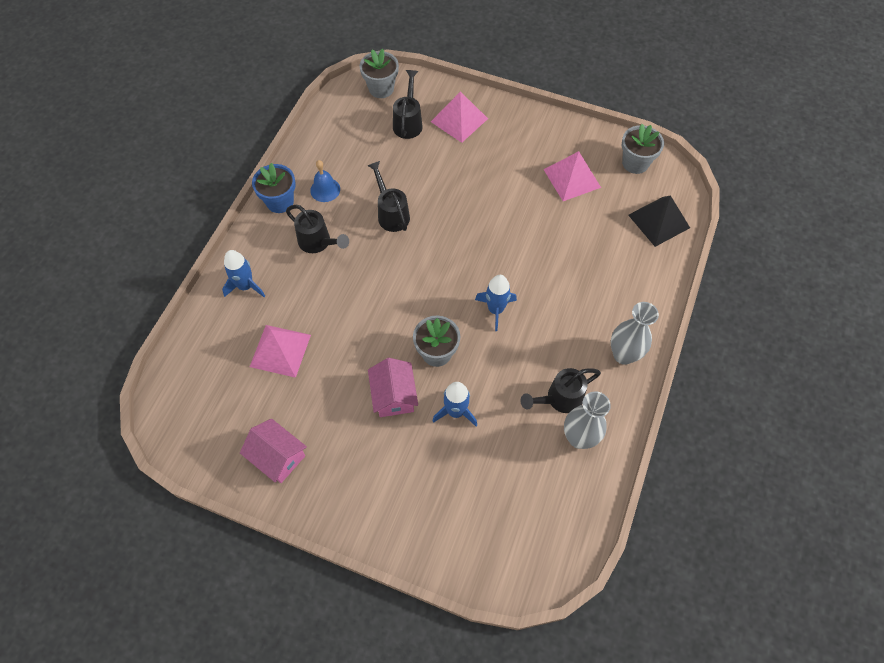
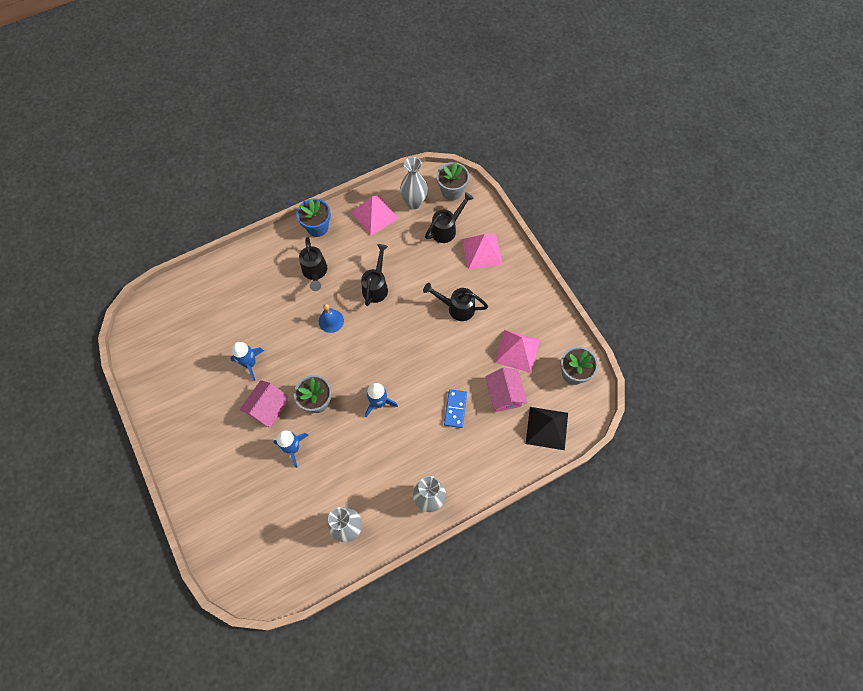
camera: 40 degrees right, 5 degrees up
blue rocket [222,250,265,297] -> blue rocket moved to [231,342,264,381]
pink house [240,419,307,483] -> pink house moved to [485,368,527,412]
pink pyramid [250,325,311,378] -> pink pyramid moved to [352,195,399,236]
blue bell [310,160,340,202] -> blue bell moved to [319,304,344,333]
black watering can [520,368,601,413] -> black watering can moved to [423,283,488,321]
none -> grey vase [400,157,428,209]
none -> blue domino [444,389,467,428]

